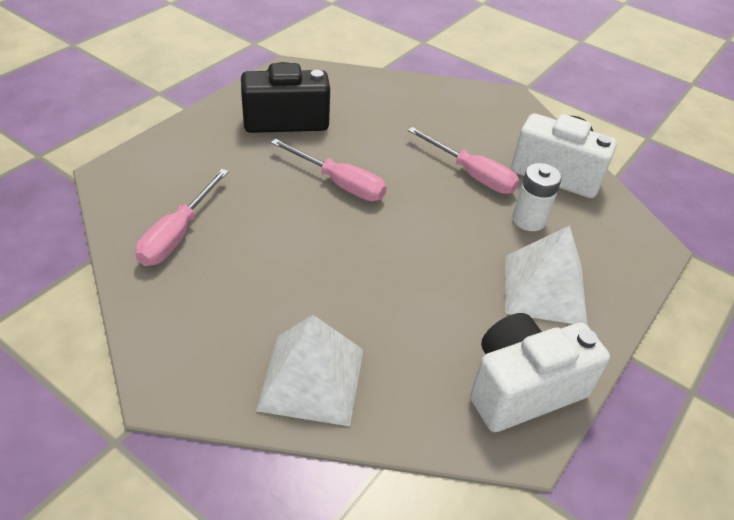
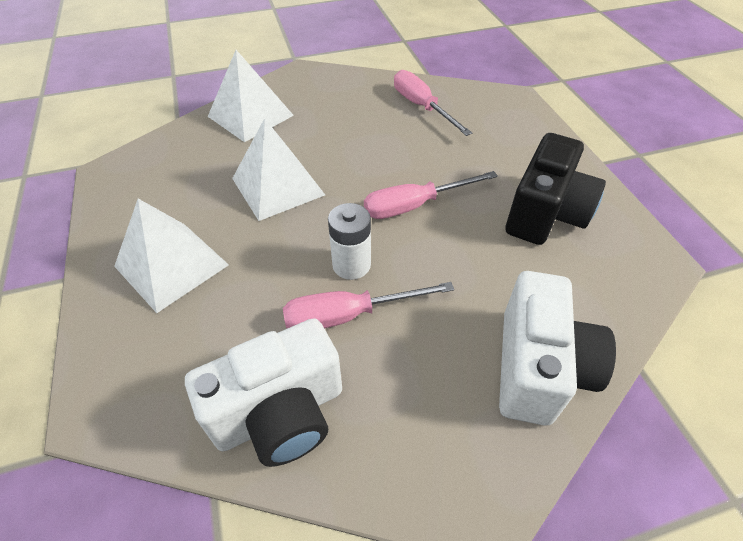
camera: 130 degrees right, 5 degrees up
white camera [470,313,610,432] -> white camera moved to [499,271,616,426]
white battery [512,163,562,231] -> white battery moved to [328,203,371,280]
none -> white pyramid [232,118,325,221]

